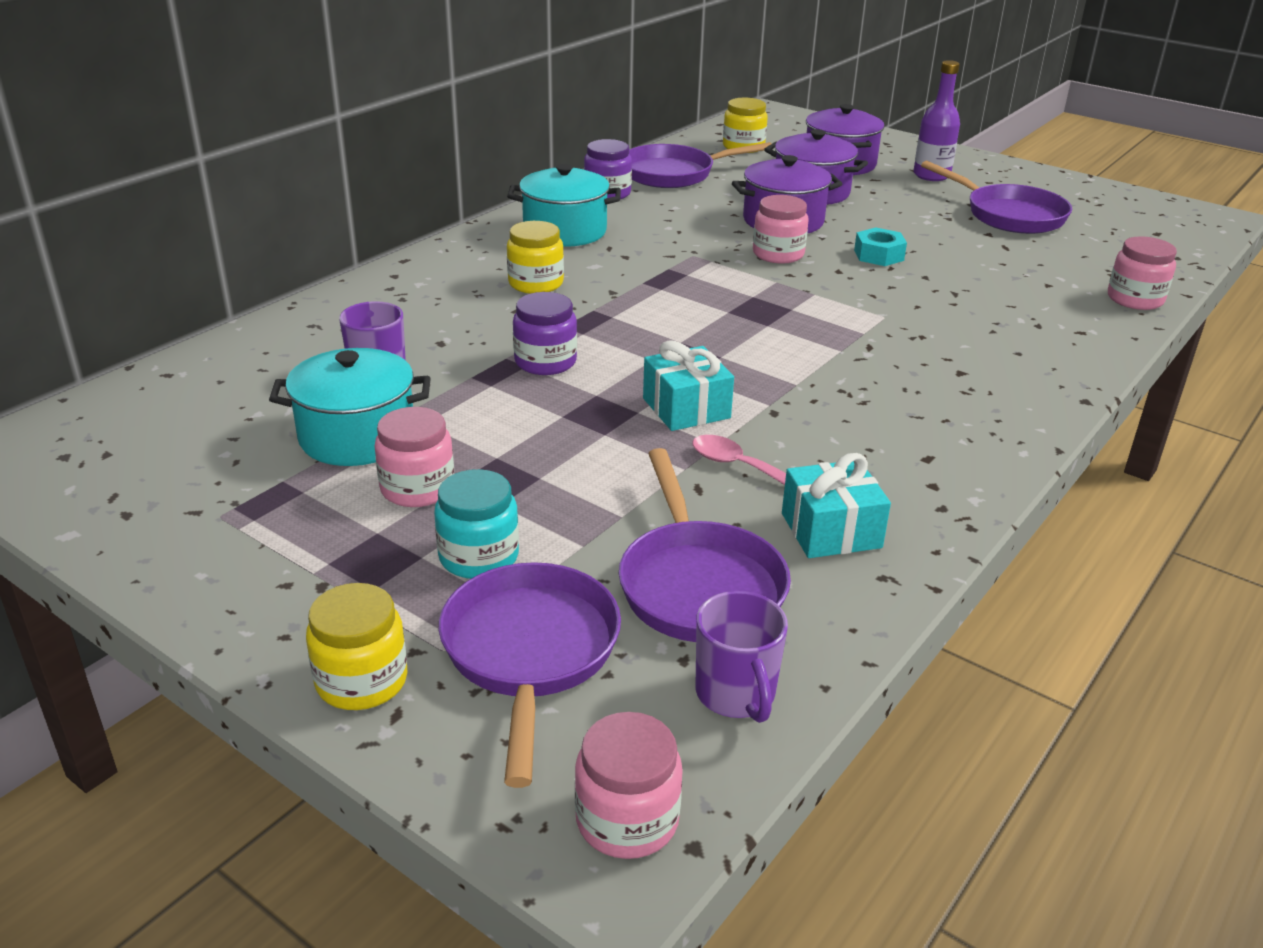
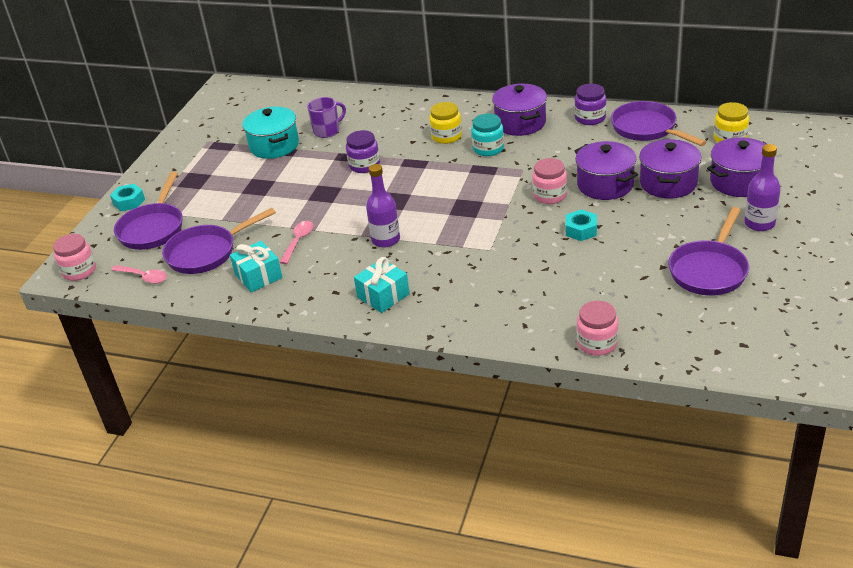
camera: 75 degrees right, 5 degrees up
yellow jar [306,583,407,710] -> turquoise nut [110,184,145,211]
pink jar [374,407,454,507] -> none
turquoise jar [434,469,519,579] -> turquoise jar moved to [471,114,504,156]
purple pan [439,562,621,788] -> purple pan turned 120 degrees clockwise [114,172,183,250]
turquoise pot [507,164,621,247] -> purple pot [492,84,547,136]
turquoise gift [643,340,734,431] -> turquoise gift moved to [354,257,410,313]
purple mug [695,591,788,723] -> pink spoon [111,265,167,284]
none -> purple bottle [366,164,400,248]

